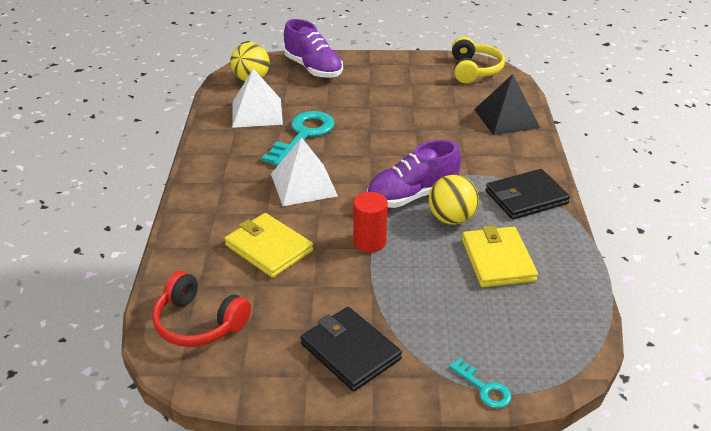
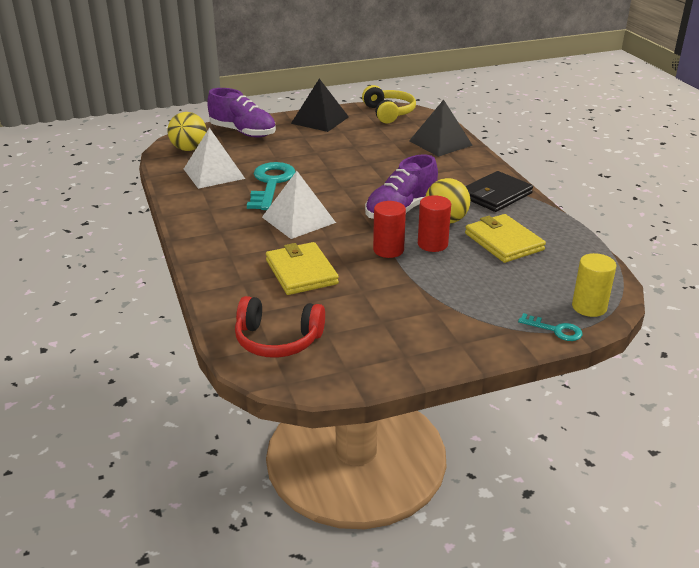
camera: 20 degrees left, 5 degrees down
yellow wallet [225,213,313,278] -> yellow wallet turned 45 degrees clockwise [266,242,339,295]
black wallet [301,307,402,392] -> none
none -> black pyramid [291,79,349,132]
none -> red cylinder [418,195,451,252]
none -> yellow cylinder [572,253,616,317]

